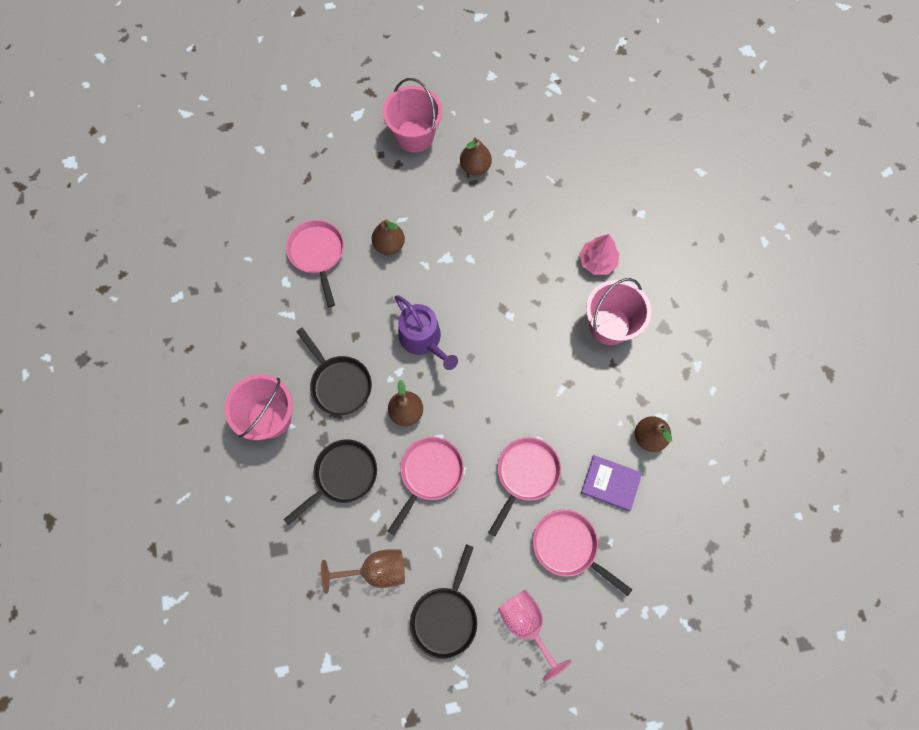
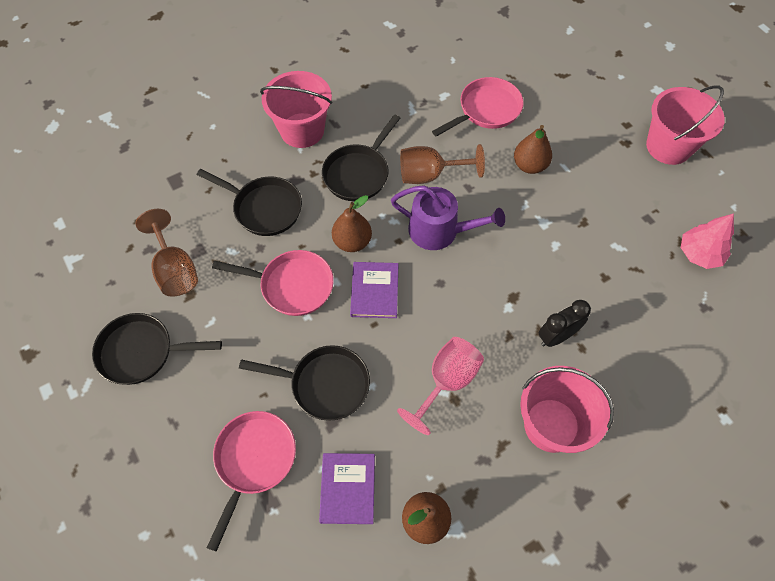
camera: 70 degrees right, 10 degrees down
purple watering can [394,295,458,370] -> purple watering can turned 105 degrees counterclockwise [391,185,505,250]
brown pear [460,138,492,176] -> none
pink pan [489,437,561,536] -> black pan [239,345,370,421]
pink goblet [498,590,572,681] -> pink goblet moved to [397,337,484,435]
pink tree [579,234,619,275] -> pink tree moved to [681,213,734,269]
none -> purple book [350,262,398,318]
none -> brown goblet [400,144,485,184]
none -> black clock [539,300,591,347]

